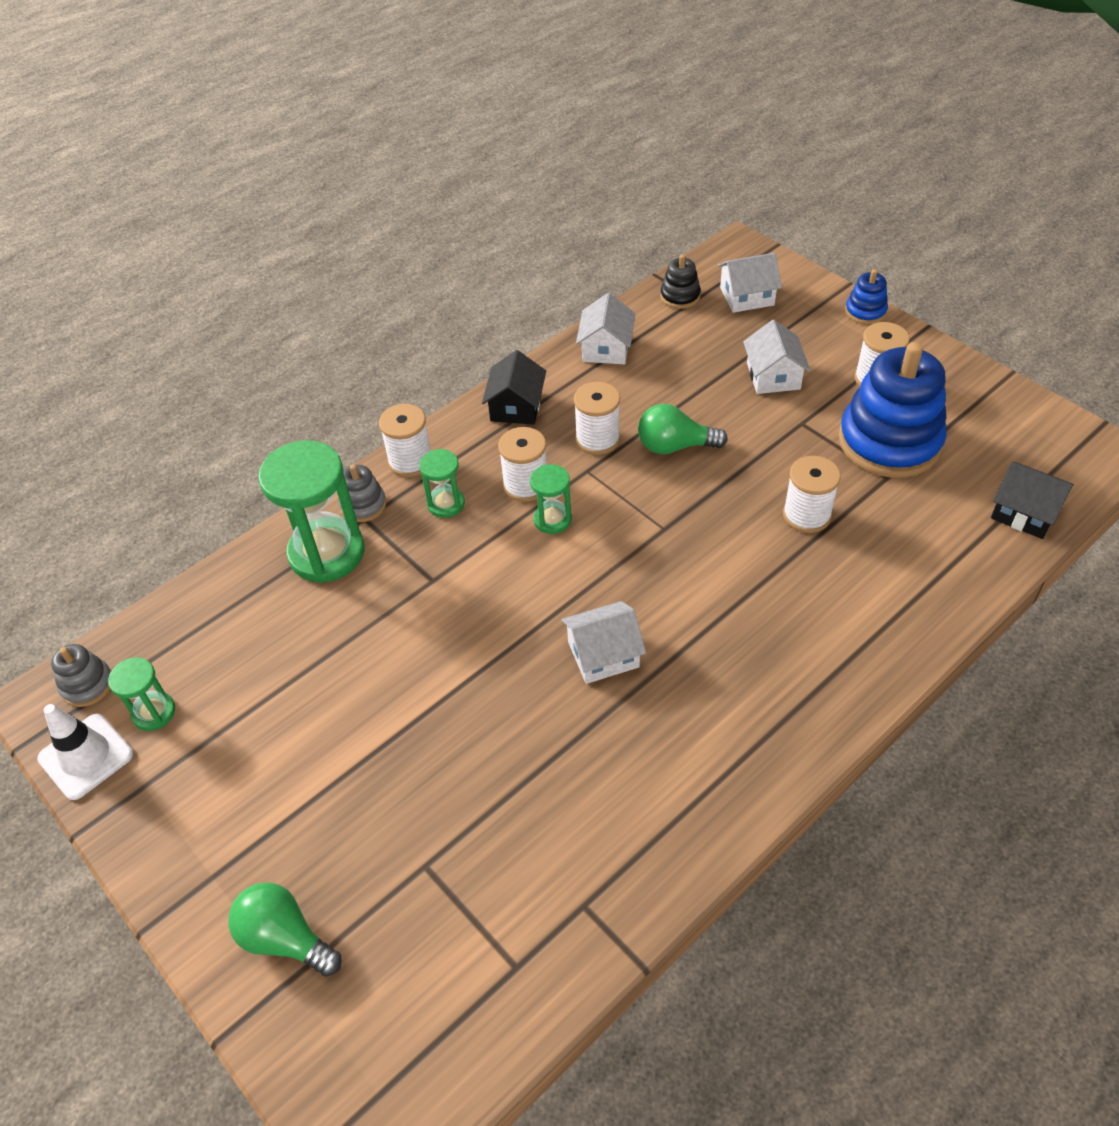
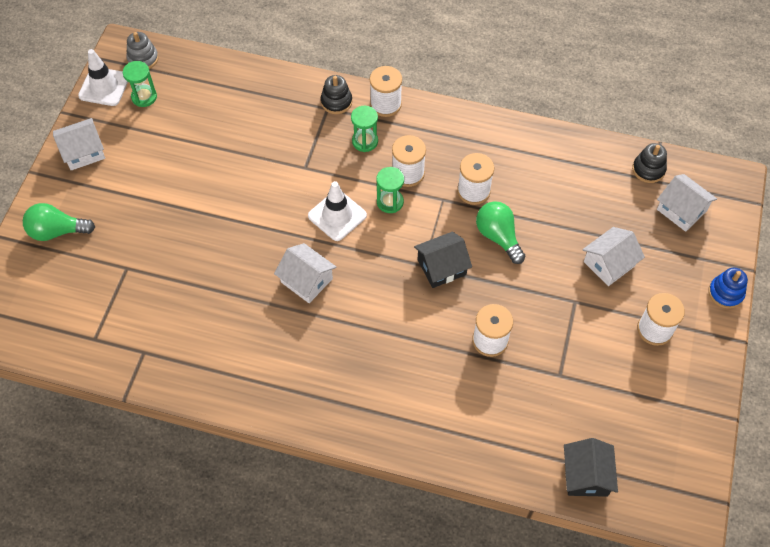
camera: 55 degrees right, 10 degrees up
green light bulb [228,882,342,977] -> green light bulb turned 90 degrees counterclockwise [23,203,95,241]
green hourglass [258,440,365,583] -> none
grey stacking toy [339,464,386,522] -> black stacking toy [321,75,352,114]
black house [482,350,546,425] -> black house moved to [414,232,472,288]
white house [576,293,636,364] -> white house moved to [53,118,105,170]
blue stacking toy [839,342,947,478] -> none
none -> white traffic cone [308,181,367,241]

